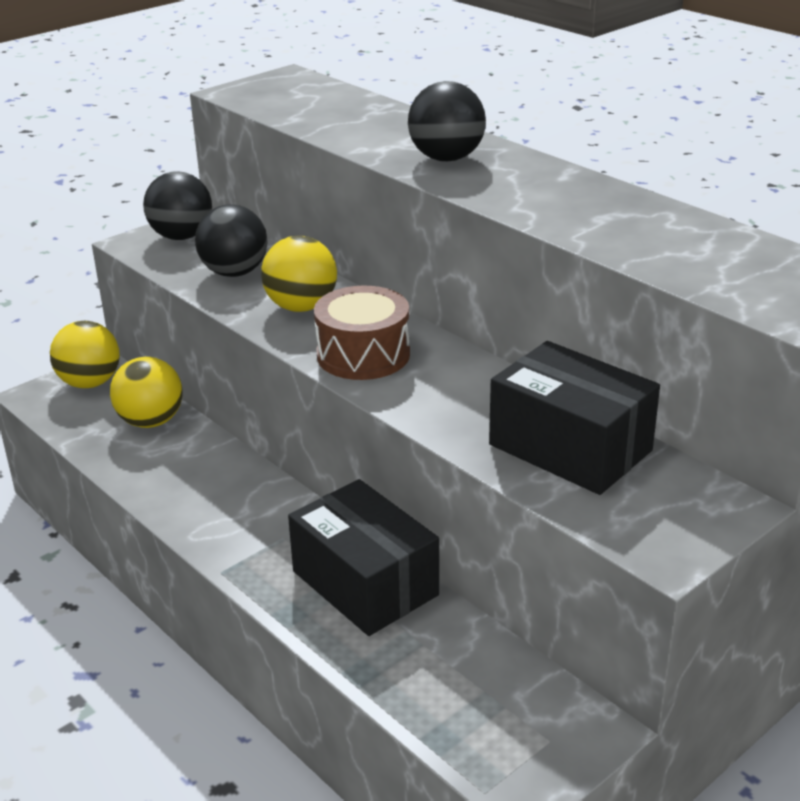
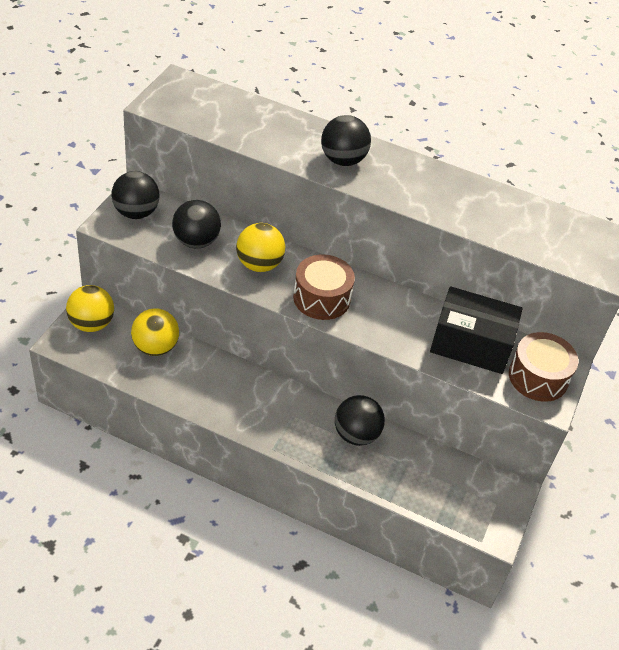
camera: 30 degrees left, 15 degrees up
black box [288,479,439,636] -> black ball [335,395,385,446]
none -> brown drum [509,332,578,402]

